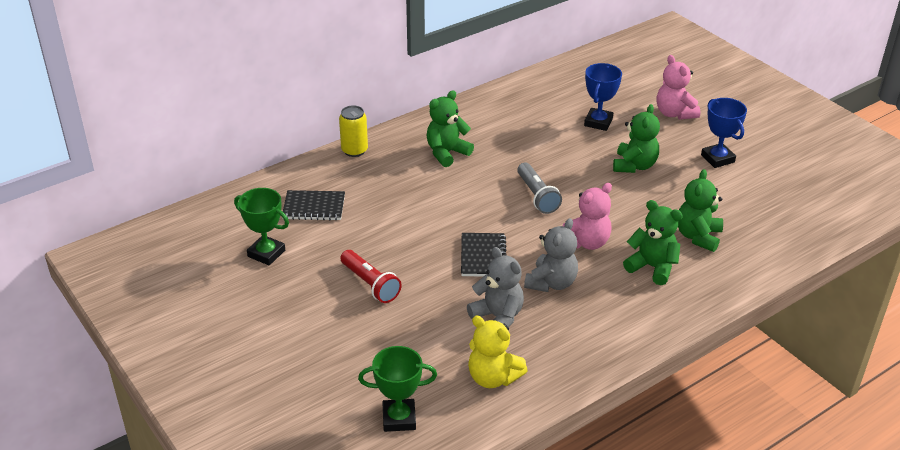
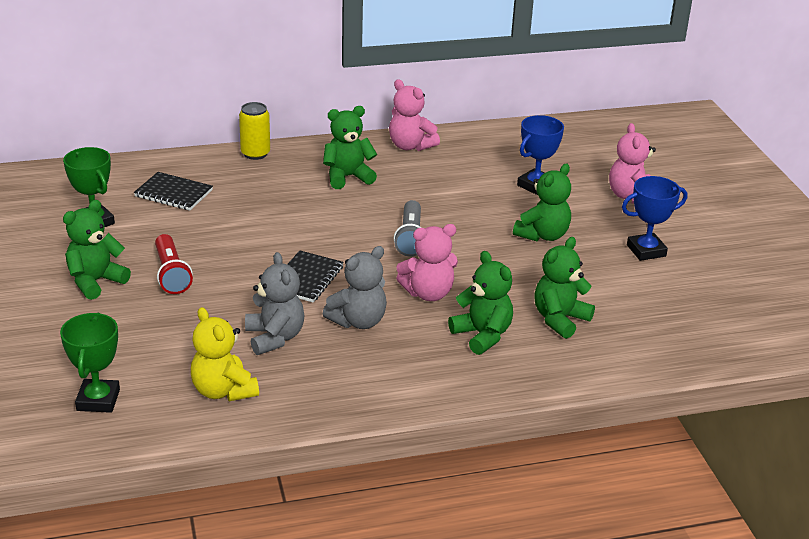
camera: 20 degrees right, 5 degrees down
green trophy [358,346,437,432] -> green trophy turned 75 degrees clockwise [60,313,120,413]
blue trophy [701,98,747,168] -> blue trophy turned 75 degrees clockwise [622,176,687,261]
none -> green teddy bear [63,200,131,300]
none -> pink teddy bear [389,79,440,151]

